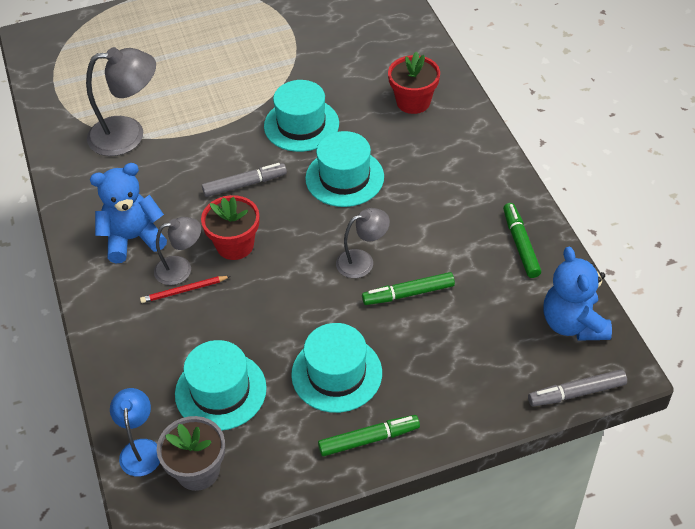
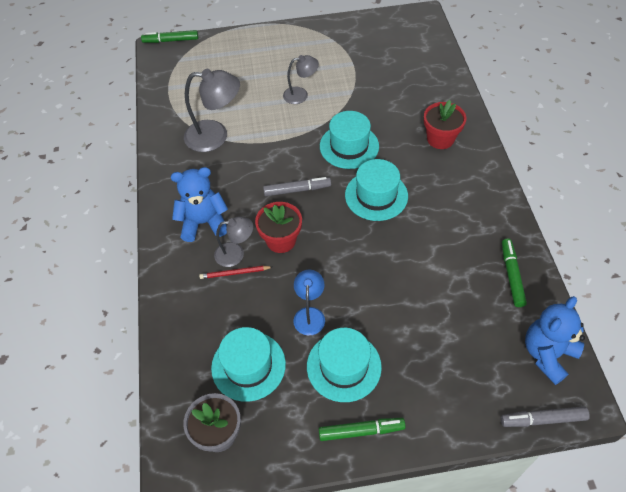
camera: 10 degrees right, 5 degrees up
blue lamp [110,388,160,476] -> blue lamp moved to [293,269,325,335]
grey lamp [336,208,390,278] -> grey lamp moved to [283,55,319,104]
green marker [362,272,455,305] -> green marker moved to [141,30,198,43]
blue teddy bear [543,247,612,341] -> blue teddy bear turned 45 degrees clockwise [525,296,585,385]

